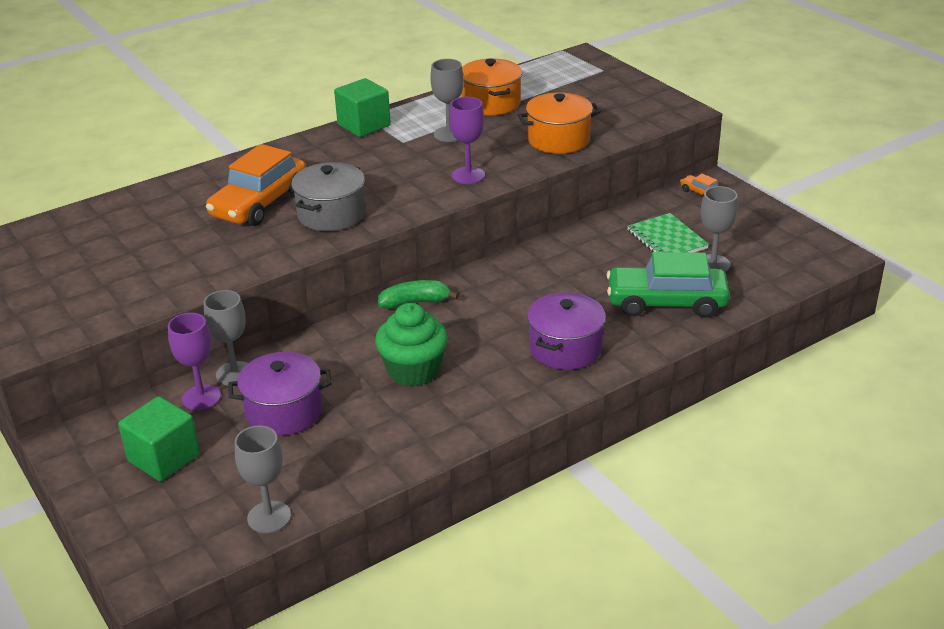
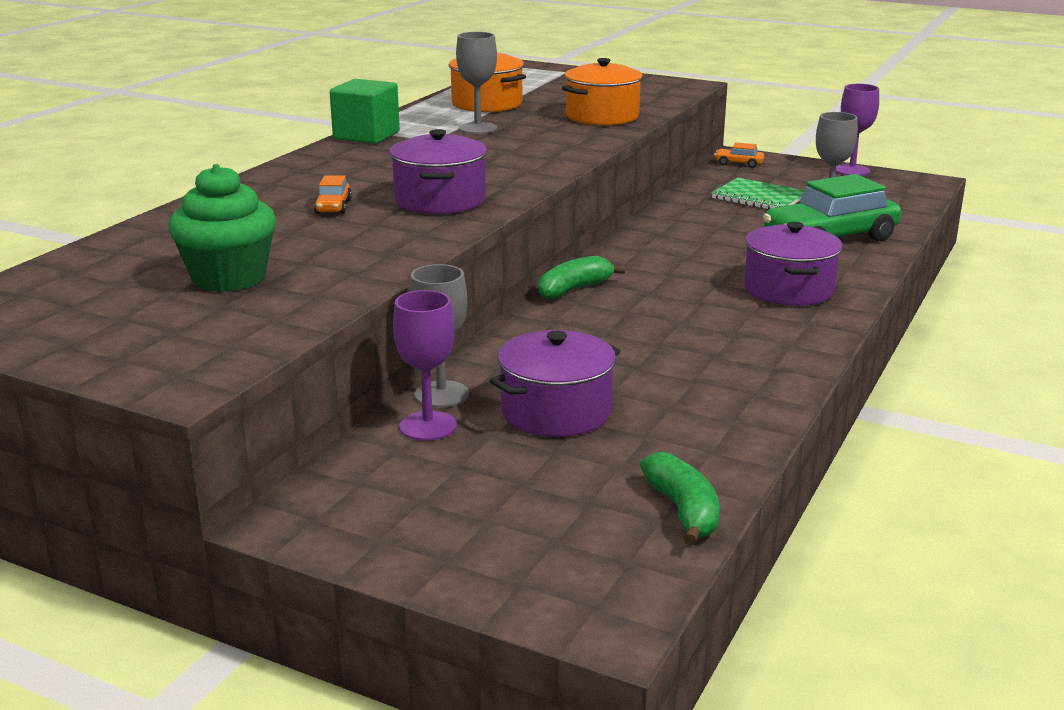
camera: 30 degrees left, 10 degrees down
green cube [118,396,200,482] -> none
orange car [206,144,306,226] -> orange car [314,175,352,214], size x0.42
grey goblet [235,426,291,533] -> green banana [640,452,719,545]
grey pot [291,162,366,231] -> purple pot [389,129,487,214]
green cupcake [375,303,448,387] -> green cupcake moved to [168,164,276,292]
purple goblet [449,97,485,184] -> purple goblet moved to [836,84,879,176]

